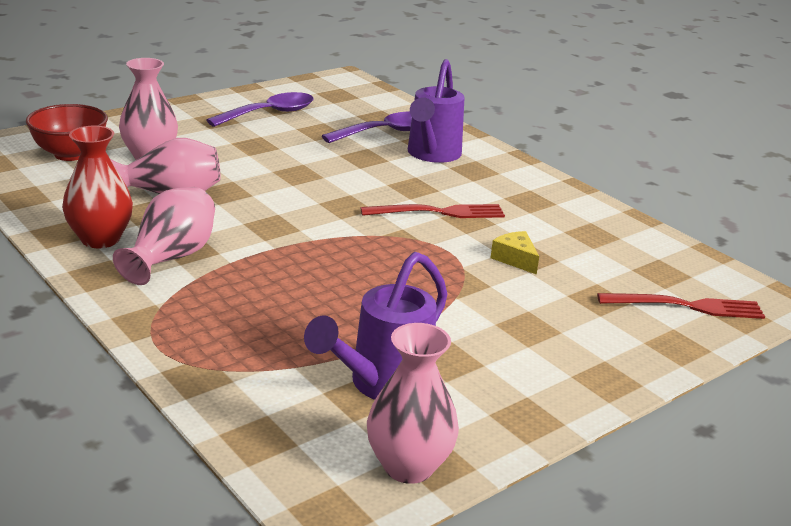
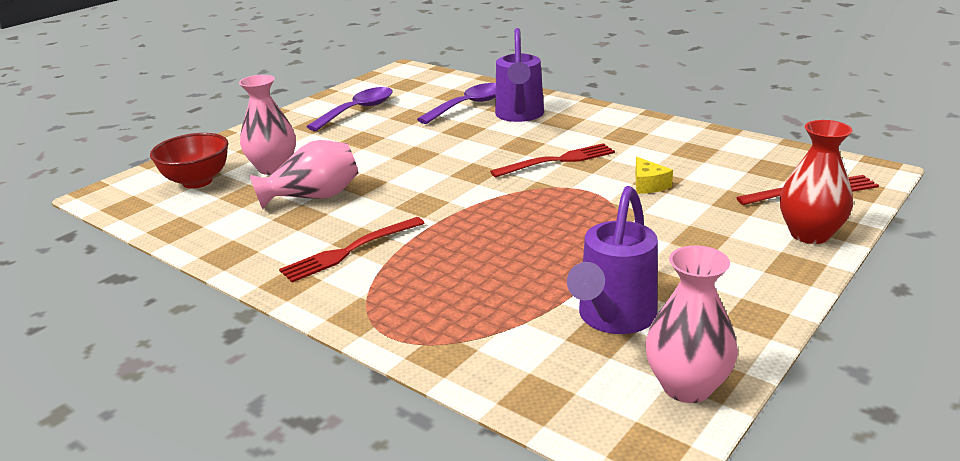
camera: 10 degrees left, 0 degrees up
red vase [62,126,133,248] -> red vase moved to [780,120,853,244]
pink vase [113,187,215,285] -> red fork [279,217,425,283]
yellow cheese [490,231,539,275] -> yellow cheese turned 150 degrees counterclockwise [635,157,673,194]

